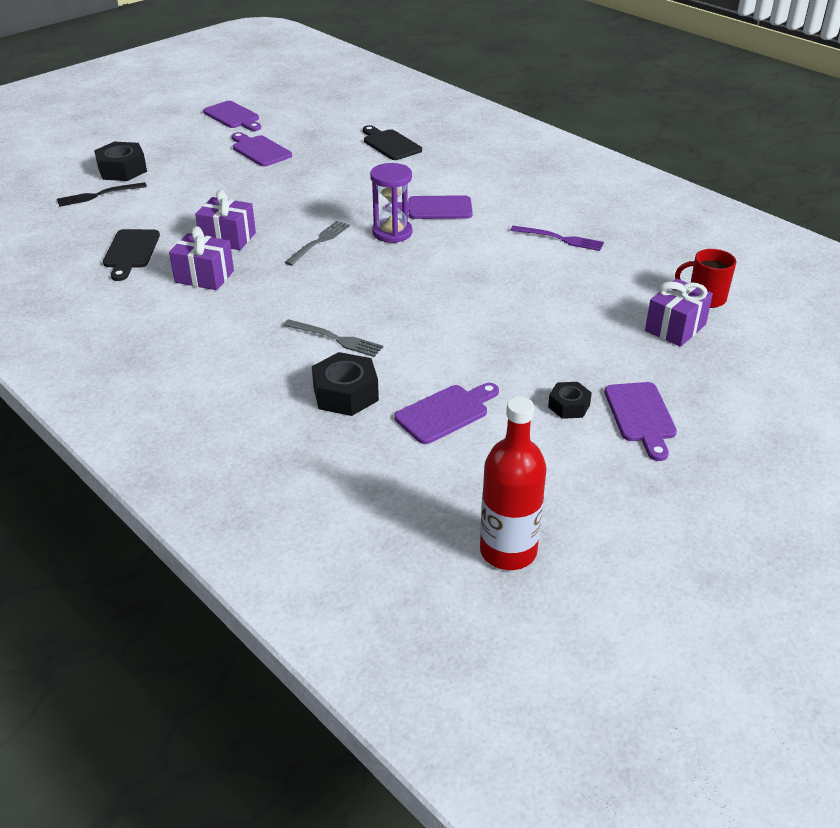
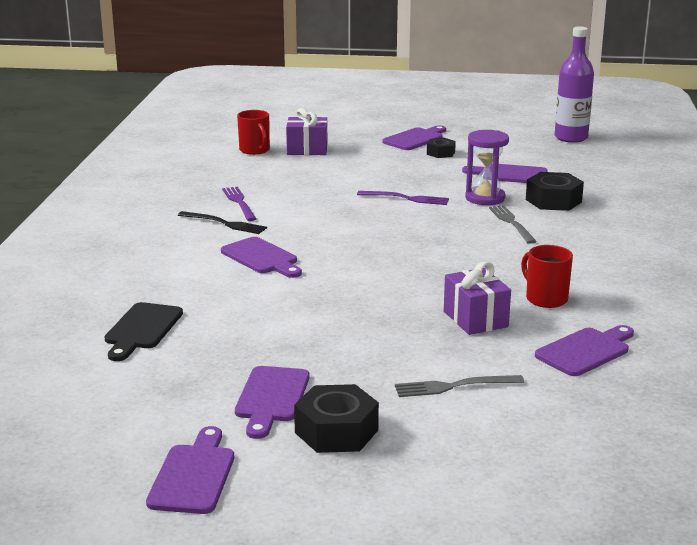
camera: 130 degrees left, 15 degrees down
black fork [57,182,147,207] -> black fork moved to [178,211,267,234]
black nut [94,141,147,181] -> black nut moved to [294,384,379,453]
black cutting board [103,229,160,281] -> purple cutting board [535,325,634,376]
purple gift [169,226,234,290] -> red mug [521,245,573,308]
grey fork [284,221,350,266] -> grey fork moved to [395,375,524,397]
purple hourglass [370,163,412,243] -> purple hourglass moved to [465,130,509,205]
red bottle [480,397,547,570] -> purple bottle [555,26,594,143]
none -> purple fork [357,191,449,205]

